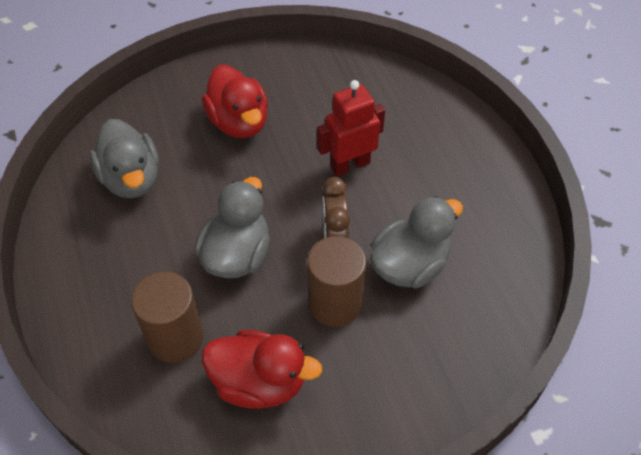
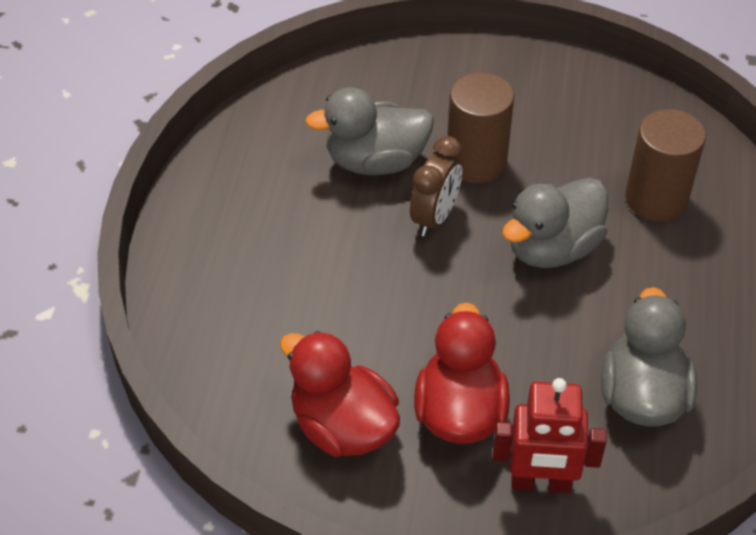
camera: 150 degrees left, 5 degrees down
red duck [202,330,322,409] -> red duck moved to [280,331,400,457]
red robot [317,80,385,176] -> red robot moved to [493,378,607,493]

